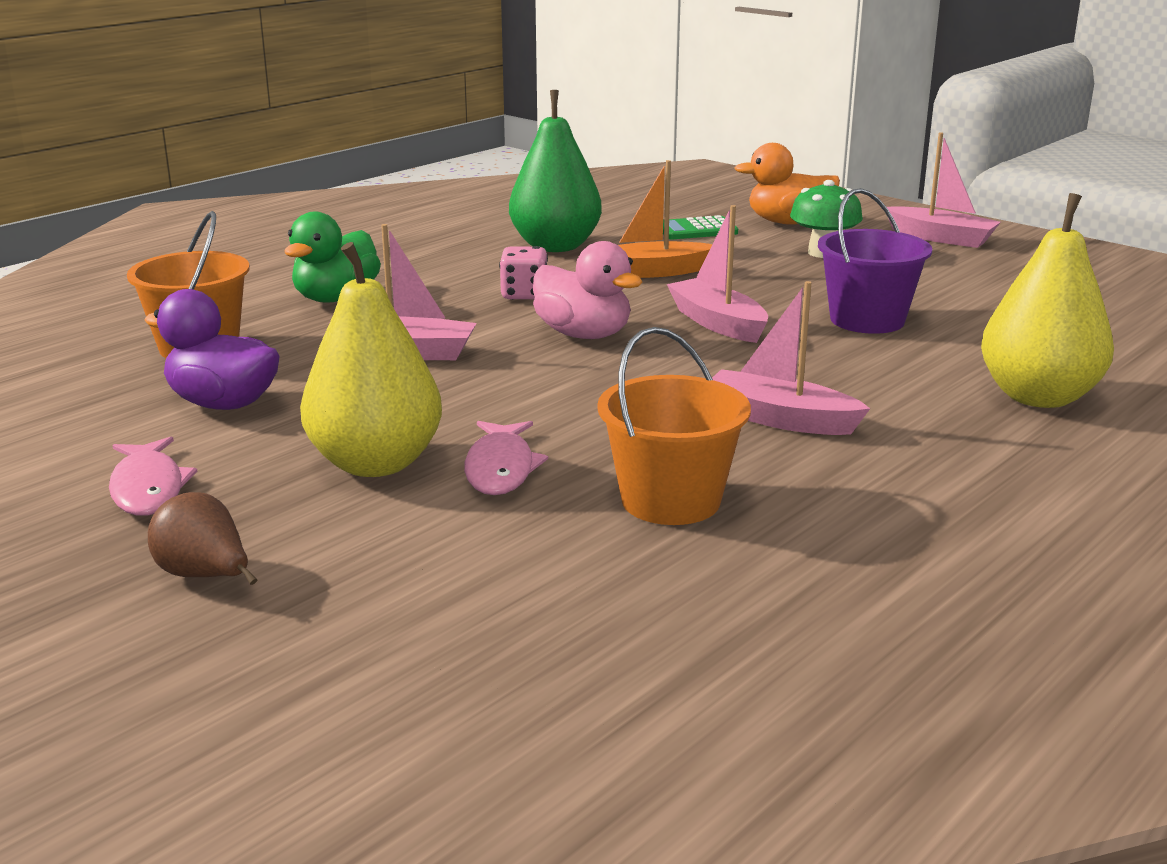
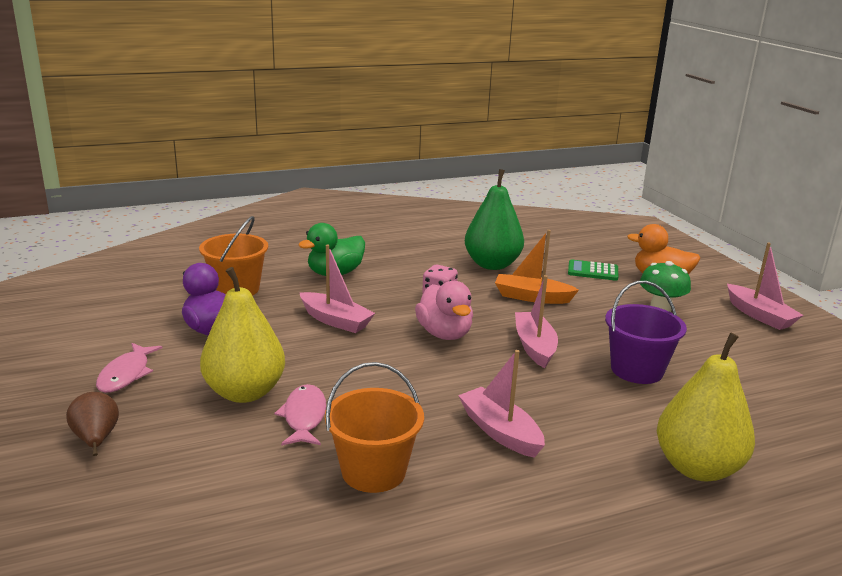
camera: 25 degrees right, 0 degrees up
pink fish [464,421,548,495] -> pink fish turned 150 degrees clockwise [274,384,326,446]

